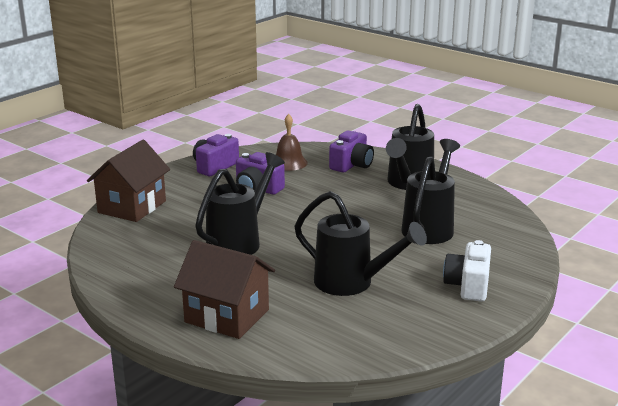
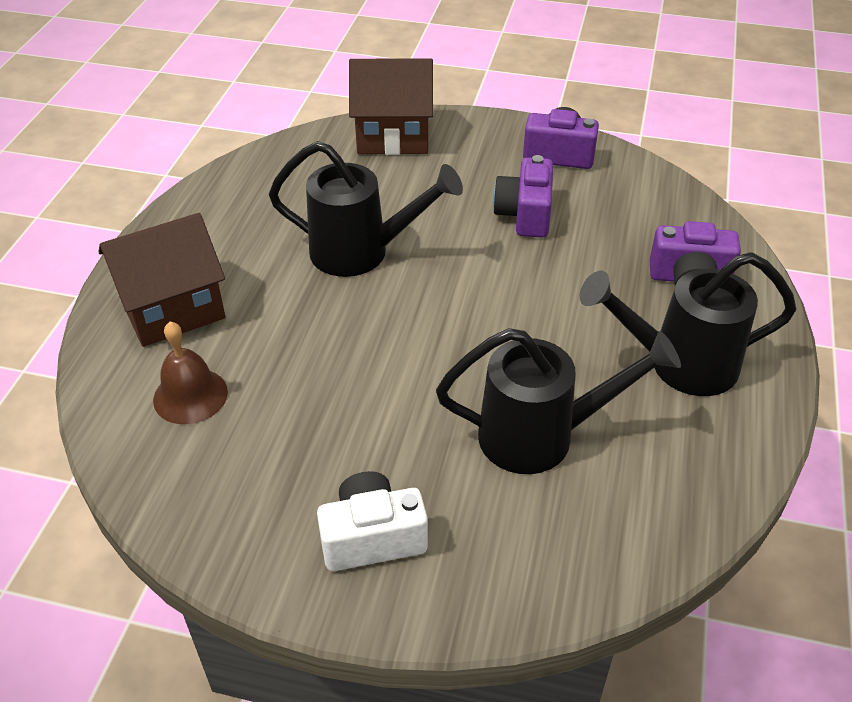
camera: 65 degrees right, 20 degrees up
brown house [174,240,275,339] -> brown house turned 60 degrees clockwise [98,213,225,347]
brown bell [276,114,308,171] -> brown bell moved to [153,322,228,424]
black watering can [294,191,427,296] -> none

